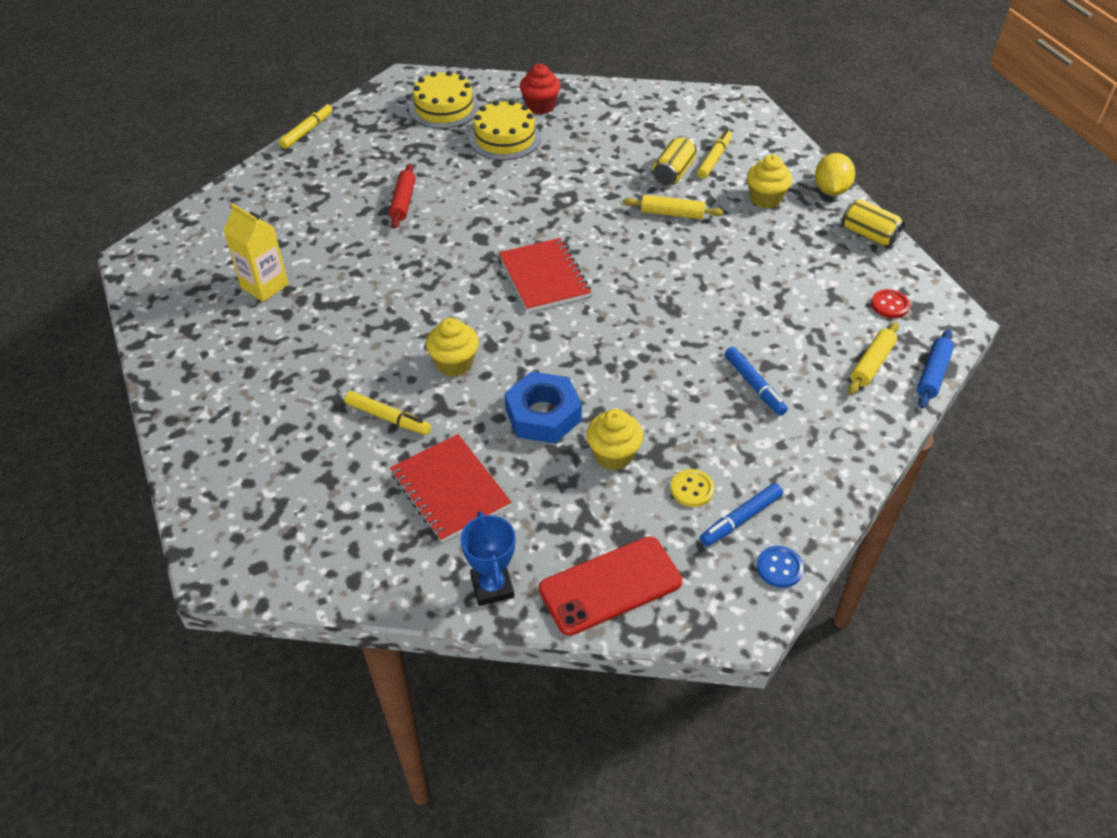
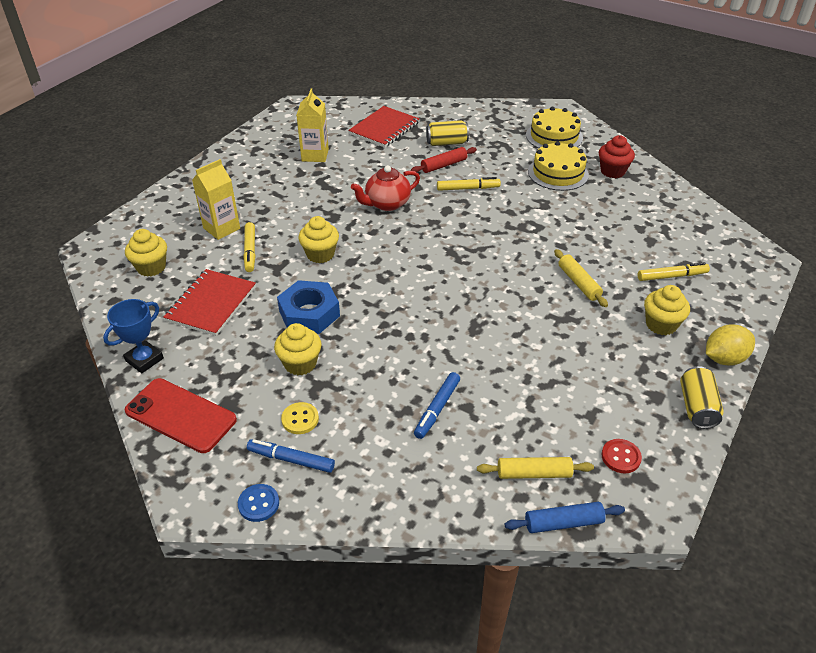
camera: 55 degrees right, 5 degrees down
yellow marker [279,103,333,149] -> yellow marker moved to [437,177,501,191]
red notebook [499,238,591,312] -> red notebook moved to [348,106,420,147]
yellow can [653,136,697,185] -> yellow can moved to [426,120,469,146]
none -> yellow cupcake [125,229,167,277]
none -> yellow carton [192,159,240,240]
none -> red teapot [351,165,420,211]

